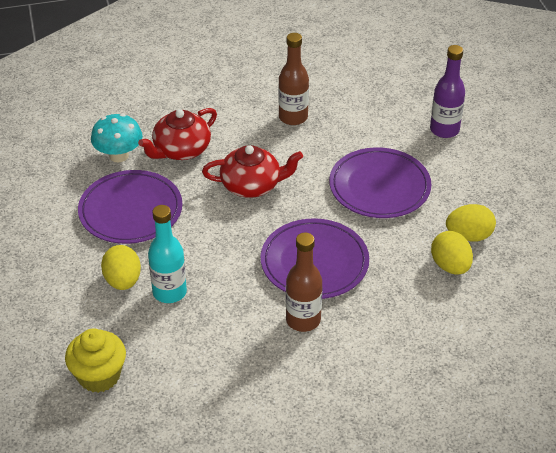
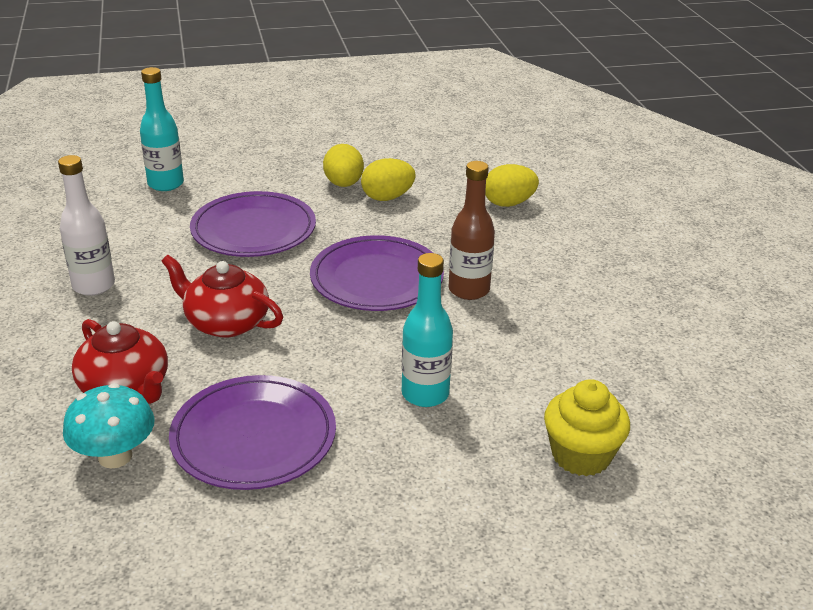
camera: 90 degrees left, 10 degrees down
yellow egg [101,245,141,290] -> yellow egg moved to [485,164,539,207]
red teapot [202,145,303,198] -> red teapot turned 60 degrees counterclockwise [161,255,283,338]
brown bottle [278,33,309,125] -> white bottle [58,155,115,296]
purple bottle [430,45,465,138] -> turquoise bottle [140,67,184,191]

